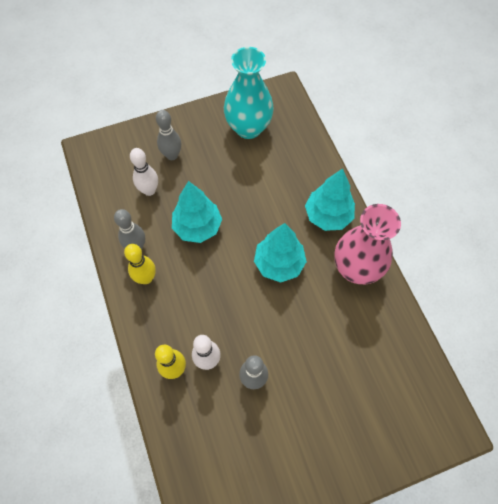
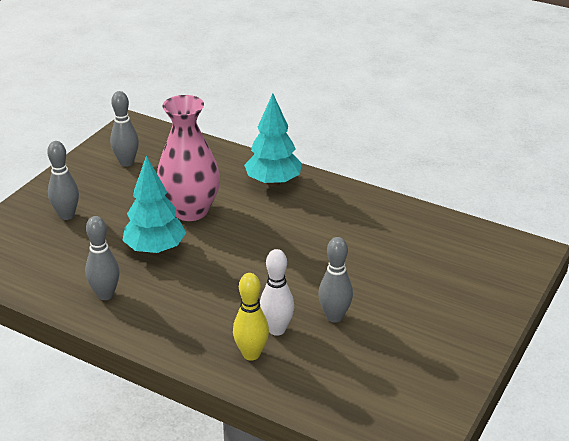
camera: 40 degrees left, 30 degrees down
yellow bowling pin [124,244,156,284] -> none
white bowling pin [130,148,158,196] -> none
turquoise vase [224,47,274,139] -> grey bowling pin [110,91,139,167]
turquoise tree [254,223,307,283] -> none
pink vase [334,204,401,284] -> pink vase moved to [157,95,220,221]

